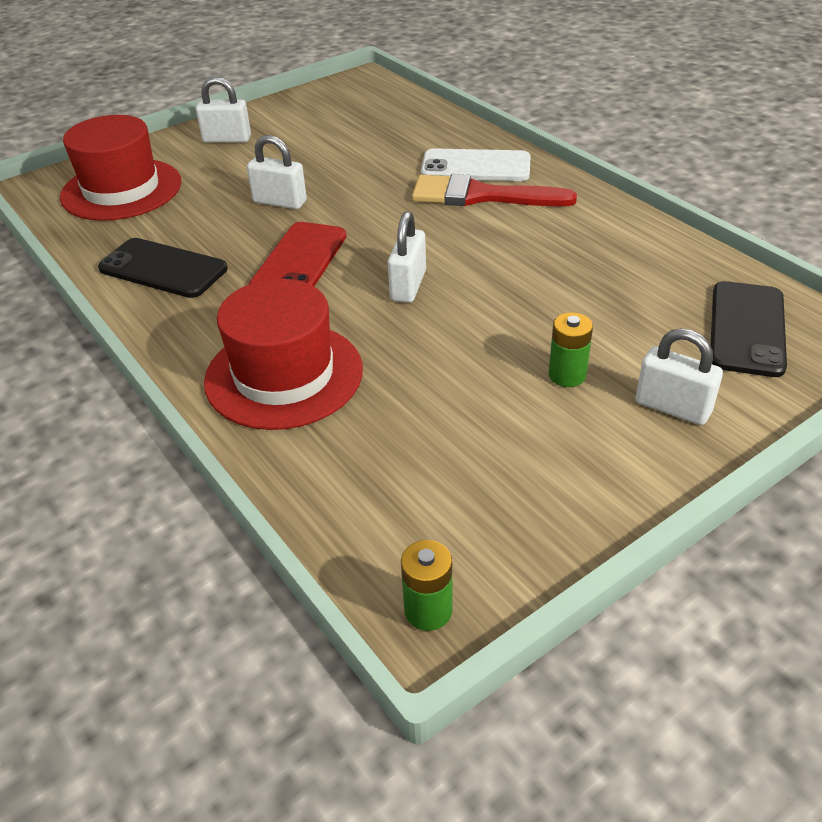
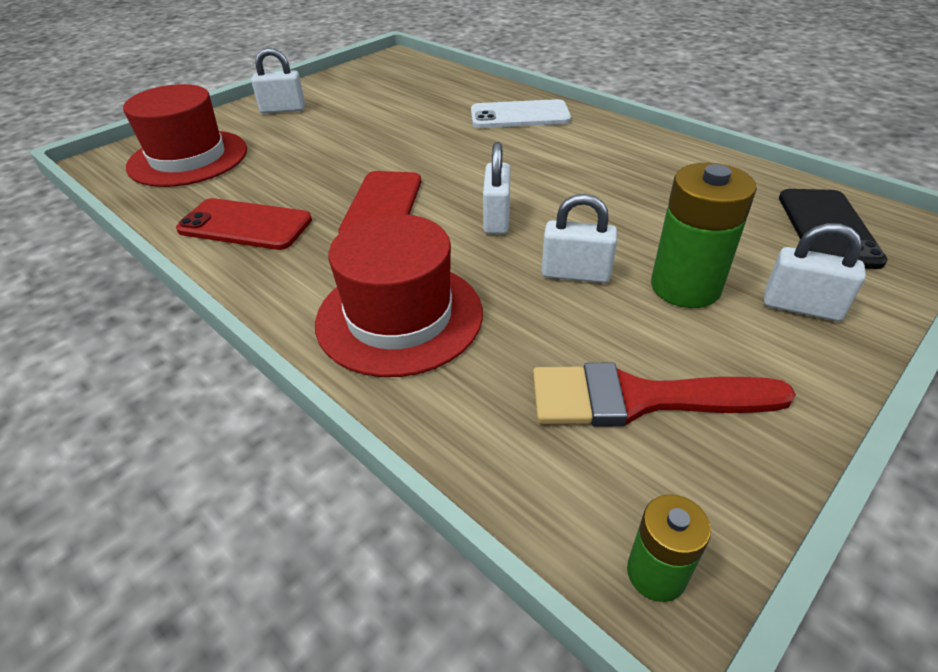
camera: 10 degrees left, 0 degrees up
black phone [98,238,228,298] -> red phone [176,198,312,250]
white padlock [247,135,307,209] -> white padlock moved to [542,194,617,283]
red brush [412,174,577,206] -> red brush moved to [533,362,796,427]
green battery [549,312,593,387] -> green battery [651,163,757,308], size x1.82

